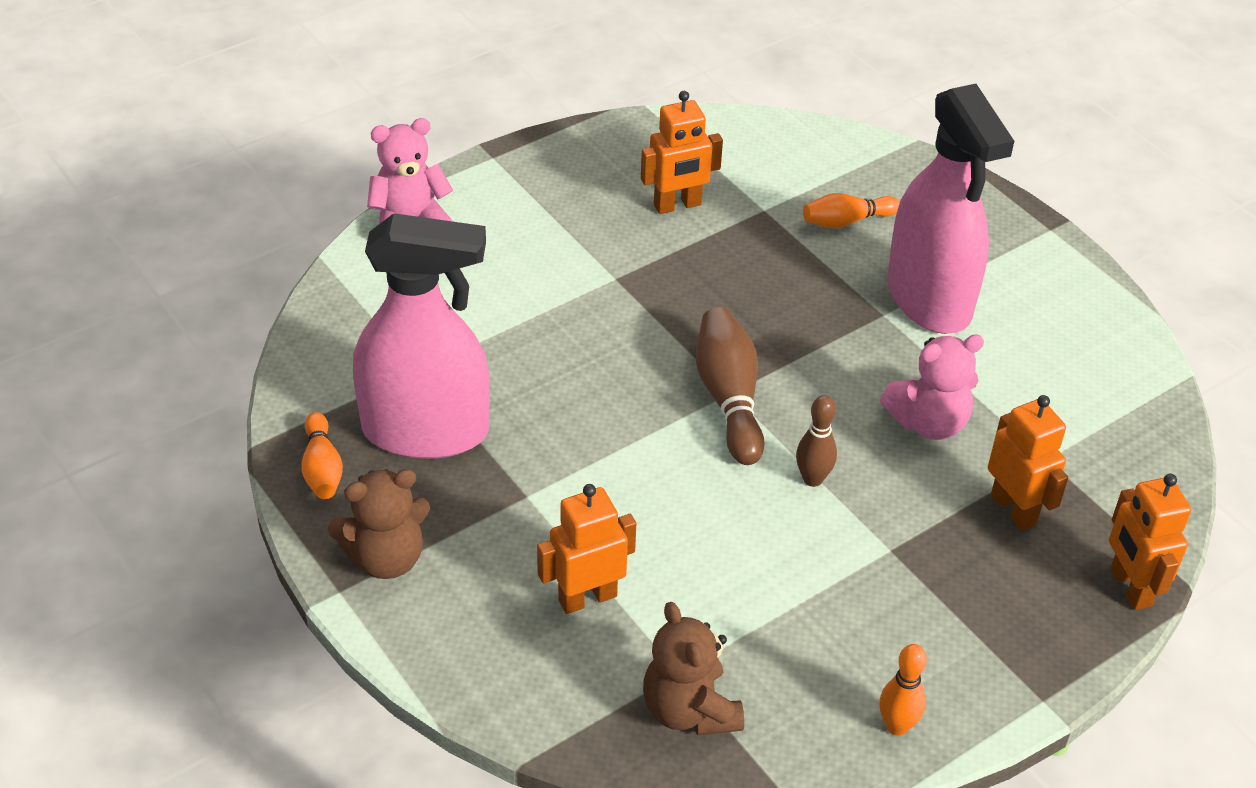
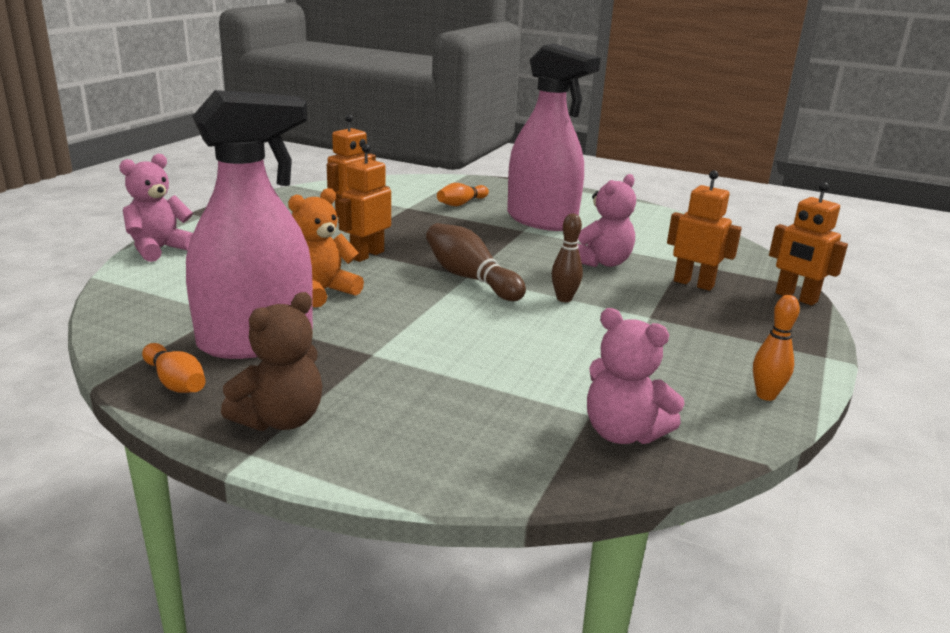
camera: 30 degrees left, 20 degrees down
orange robot [537,484,636,614] -> orange robot moved to [338,144,391,262]
brown teddy bear [643,602,744,735] -> pink teddy bear [587,308,685,444]
none -> orange teddy bear [288,188,364,308]

